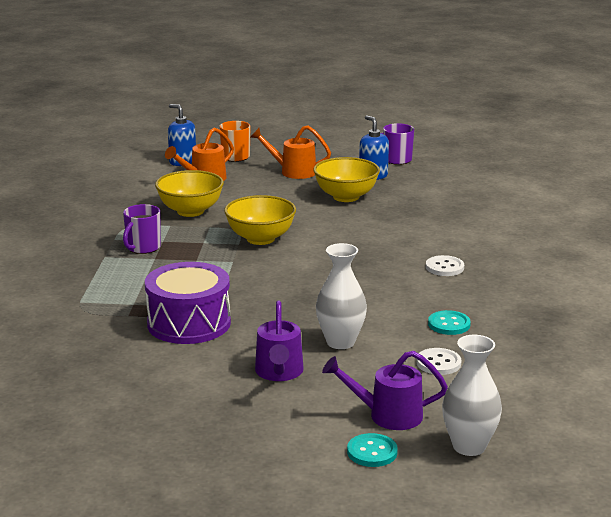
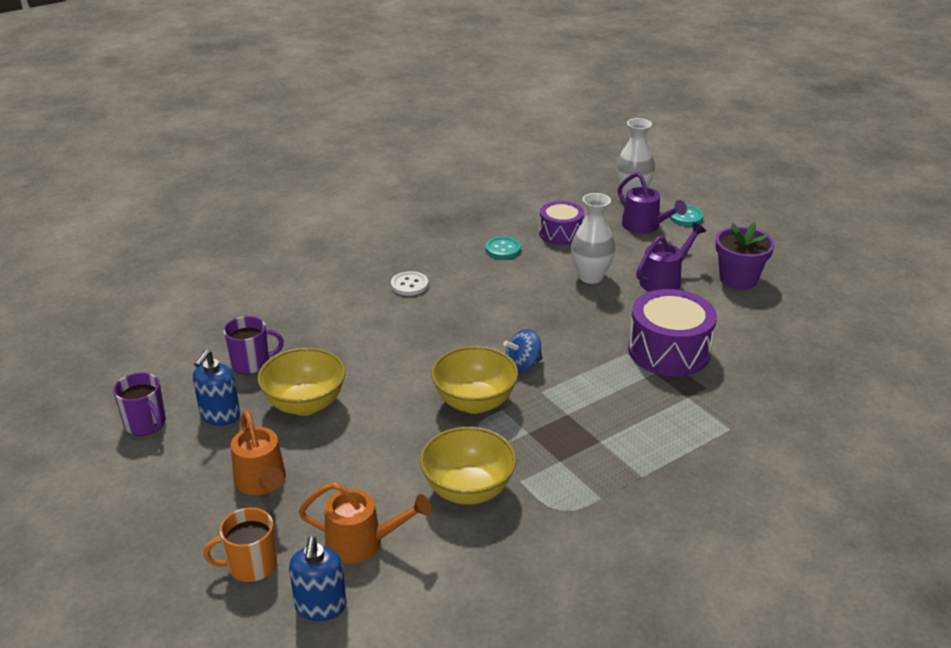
camera: 130 degrees left, 10 degrees up
purple mug [123,204,161,254] -> purple mug moved to [223,316,284,374]
white button [416,348,461,375] -> purple drum [539,201,584,245]
none -> blue spinning top [503,329,542,373]
none -> purple flower pot [715,222,775,289]

